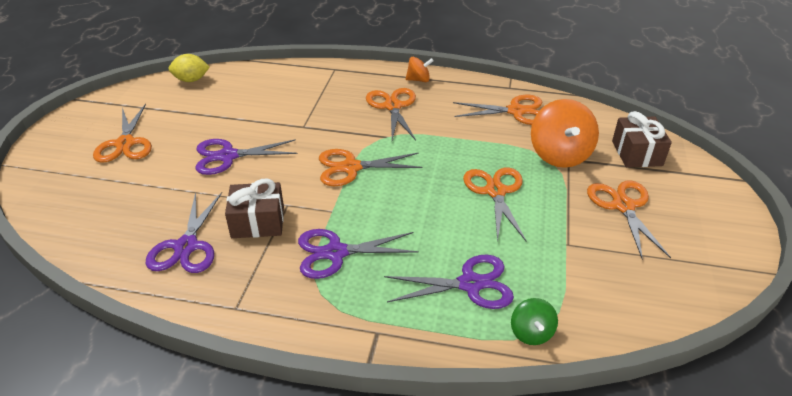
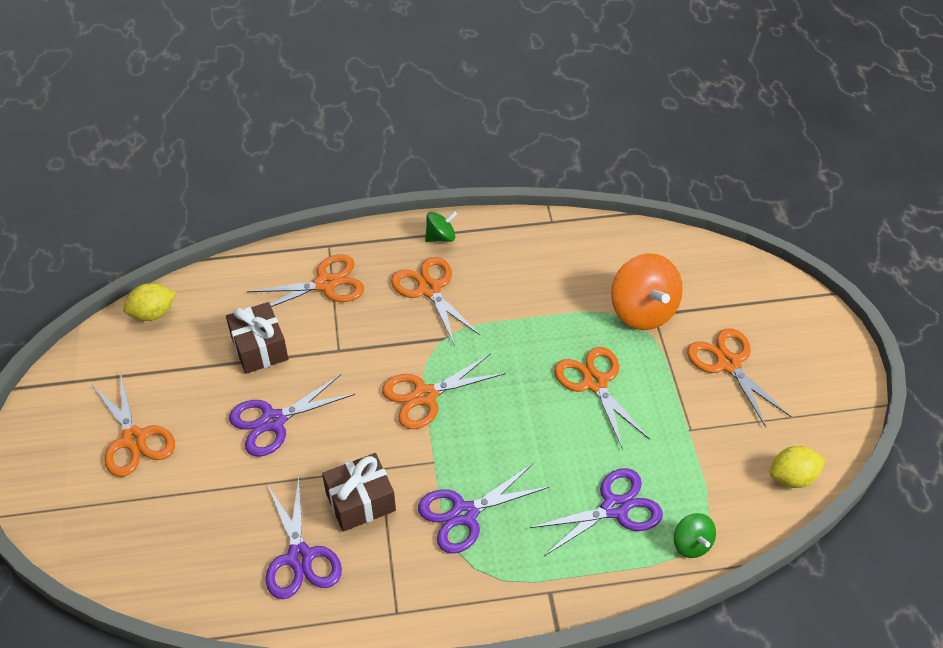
camera: 20 degrees left, 10 degrees up
orange spinning top [406,57,434,82] -> green spinning top [425,211,457,242]
orange scissors [453,95,543,125] -> orange scissors moved to [247,254,365,307]
brown gift [612,111,672,167] -> brown gift moved to [226,302,288,374]
none -> yellow lemon [769,446,825,488]

